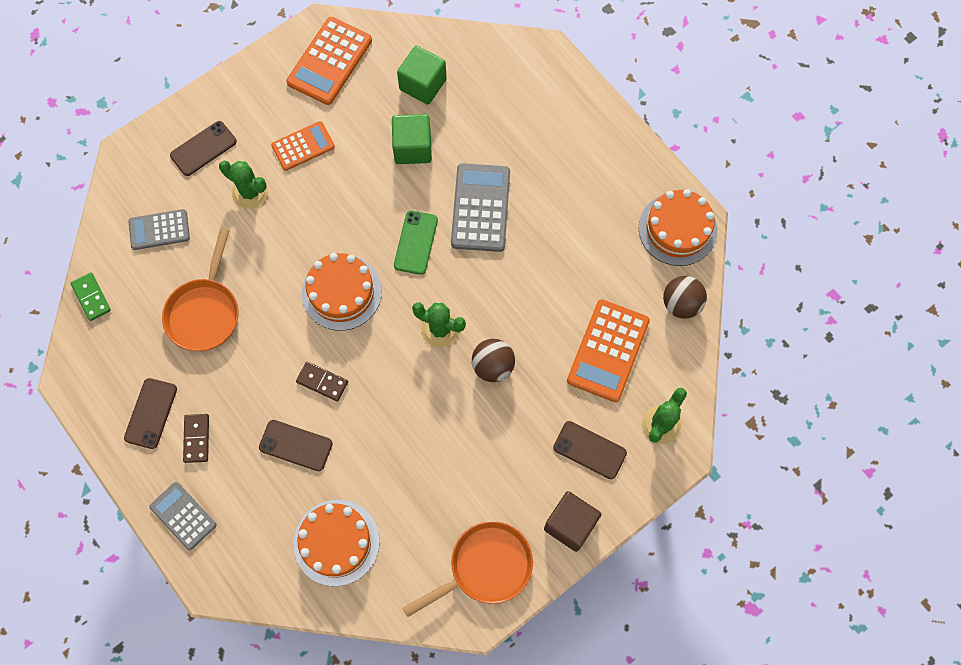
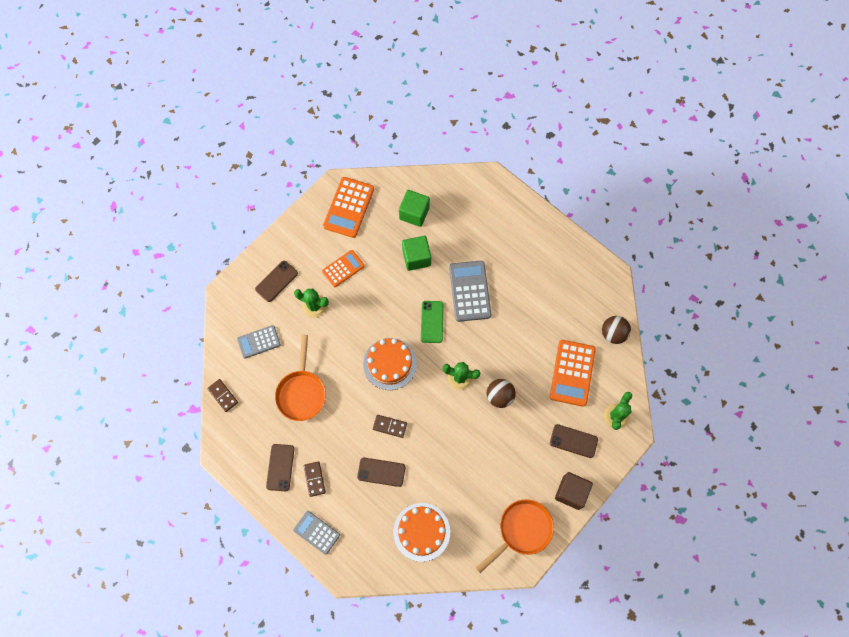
camera: 10 degrees left, 0 degrees up
green domino [71,272,111,321] -> brown domino [207,379,238,412]
orange cake [639,189,717,266] -> none

